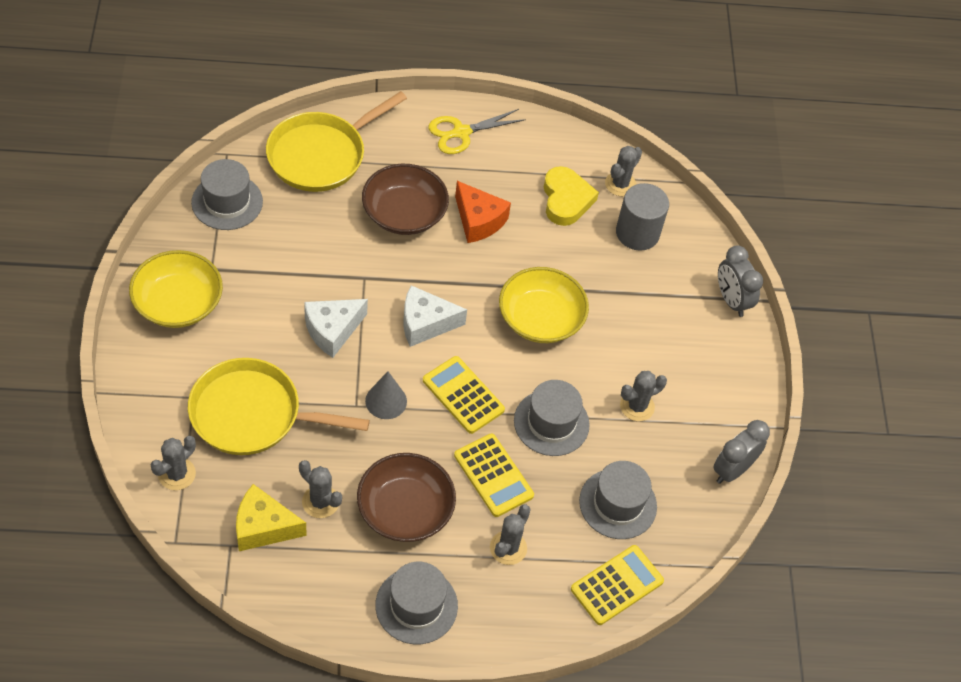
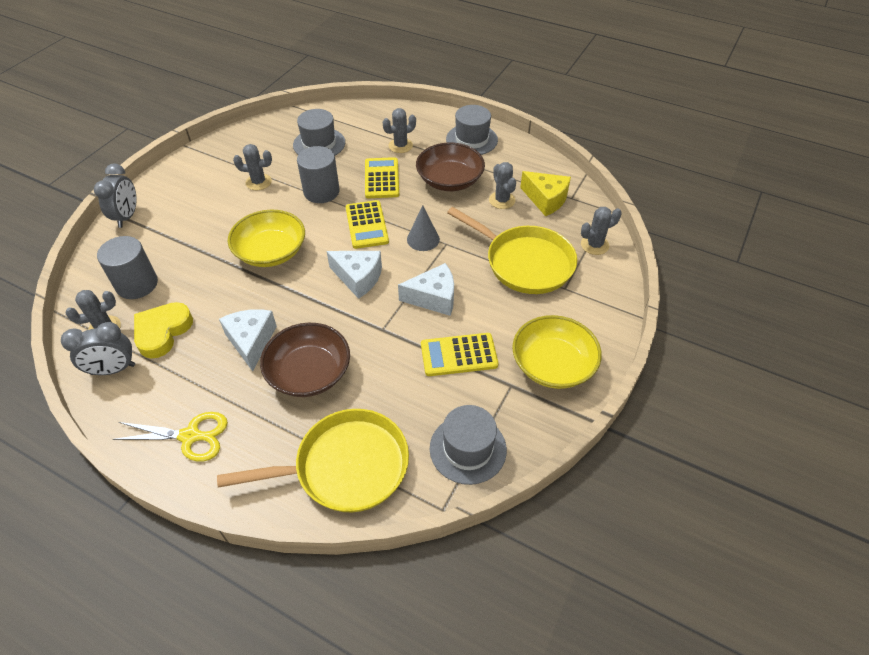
camera: 145 degrees left, 5 degrees down
orange cheese [455,181,511,243] -> white cheese [219,309,277,372]
grey hat [514,380,590,456] -> grey cylinder [297,146,339,203]
yellow calculator [571,545,664,625] -> yellow calculator moved to [421,333,498,376]
grey clock [713,420,770,484] -> grey clock moved to [61,322,135,375]

